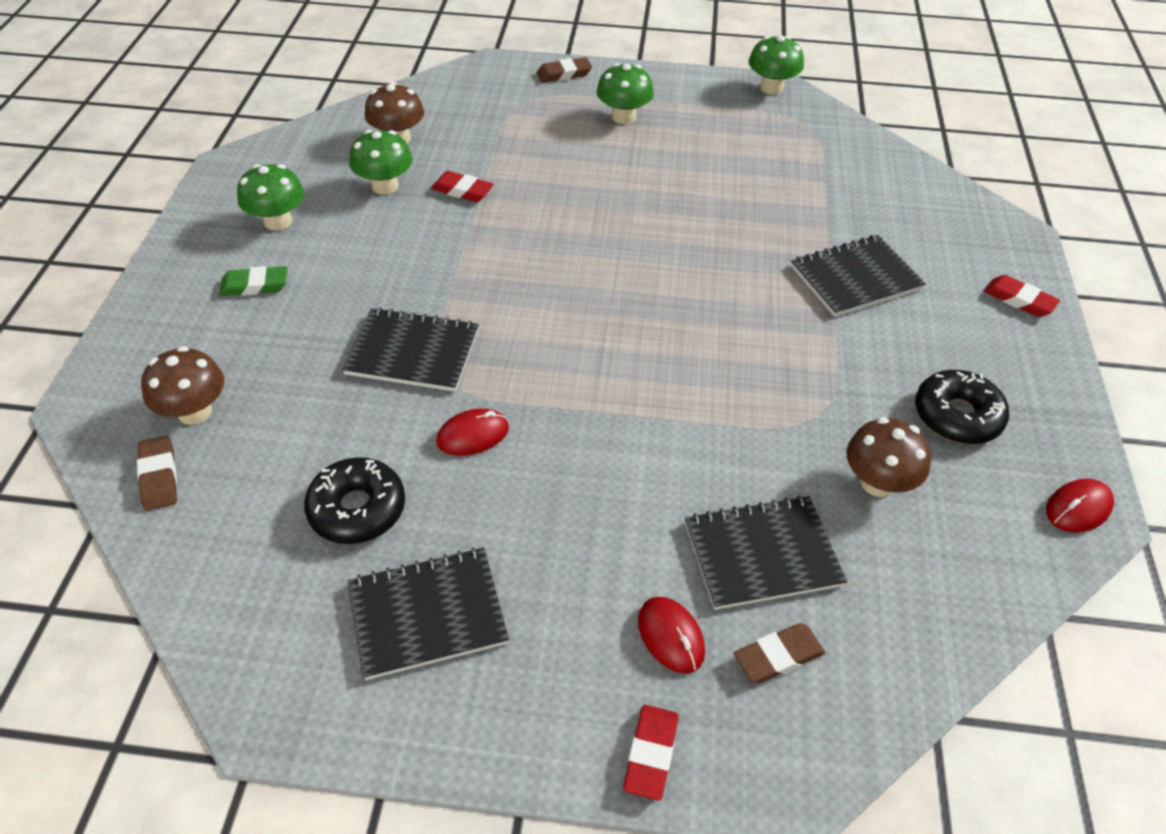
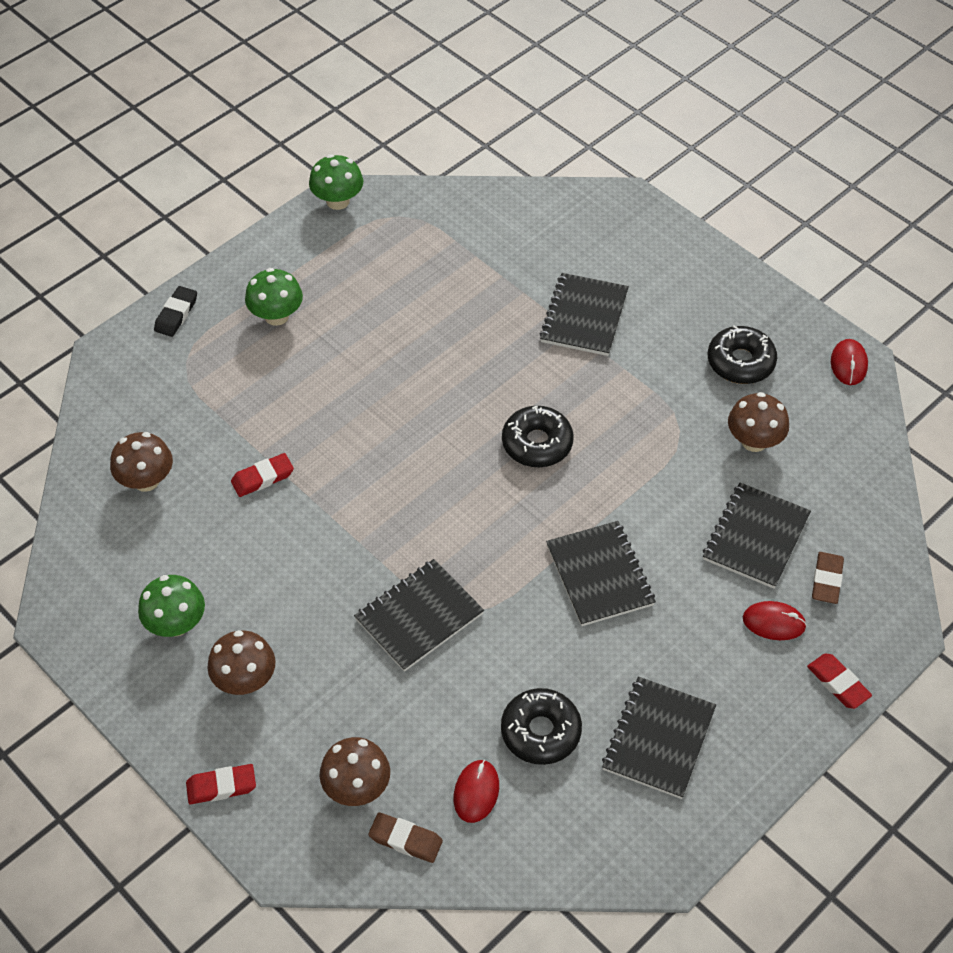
camera: 50 degrees left, 5 degrees up
green eraser [219,266,287,296] -> brown mushroom [207,630,276,695]
green mushroom [349,130,413,195] -> none
red mouse [436,409,509,456] -> red mouse moved to [454,760,499,823]
brown eraser [537,57,592,83] -> black eraser [154,286,197,337]
red eraser [984,275,1060,317] -> red eraser moved to [186,764,256,804]
none -> black donut [502,406,574,467]
none -> black notebook [546,521,656,626]

